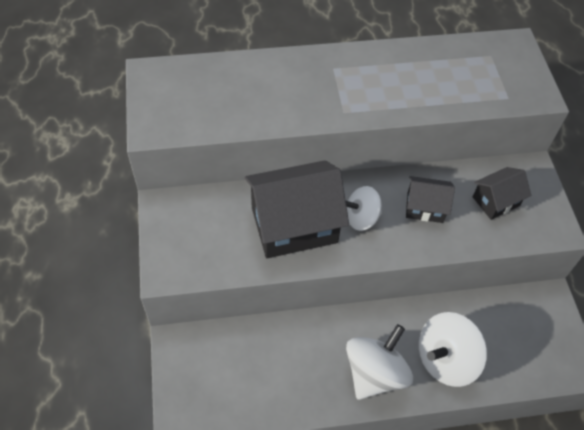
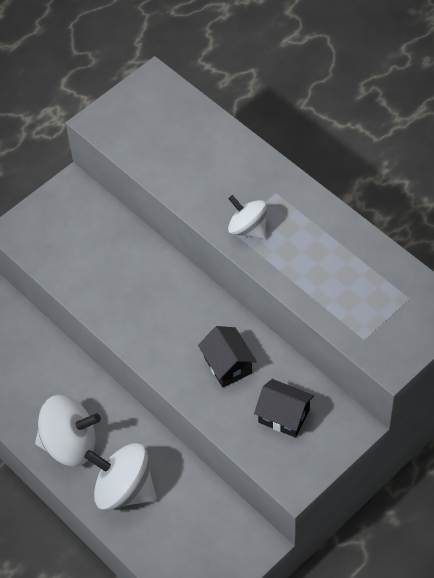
camera: 60 degrees right, 0 degrees up
black house [245,160,349,258] -> none
white spinning top [346,186,382,231] -> white spinning top moved to [228,195,267,239]

